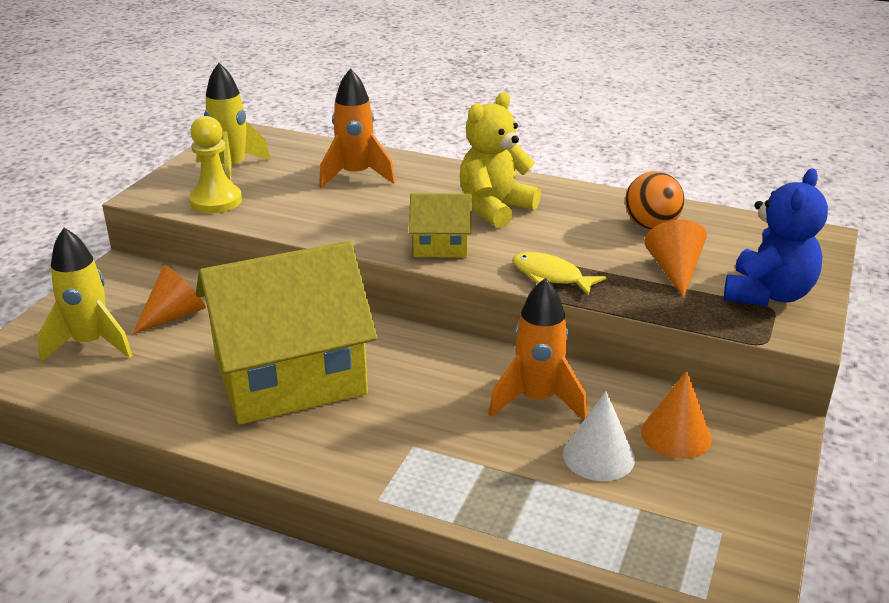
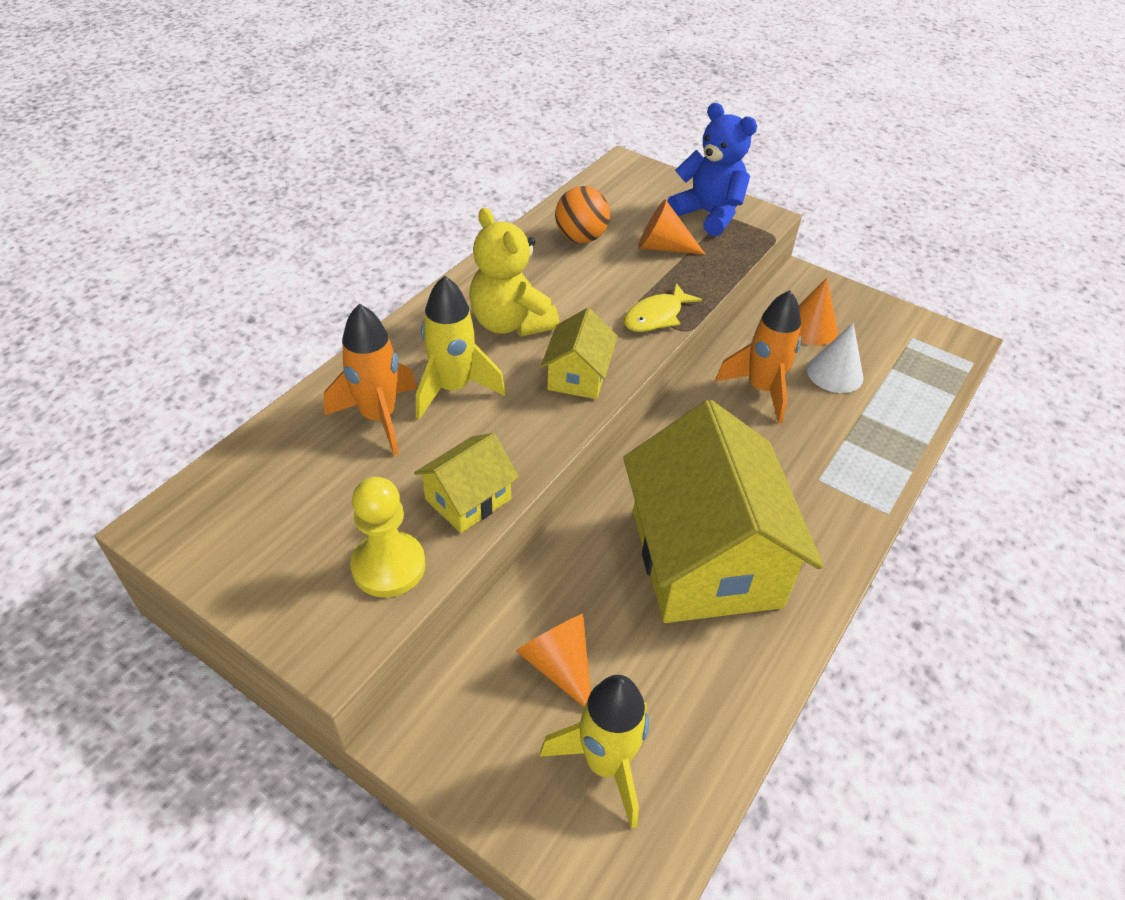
camera: 80 degrees left, 15 degrees up
yellow rocket [197,63,270,181] -> yellow rocket moved to [416,275,506,419]
none -> yellow house [414,433,519,533]

